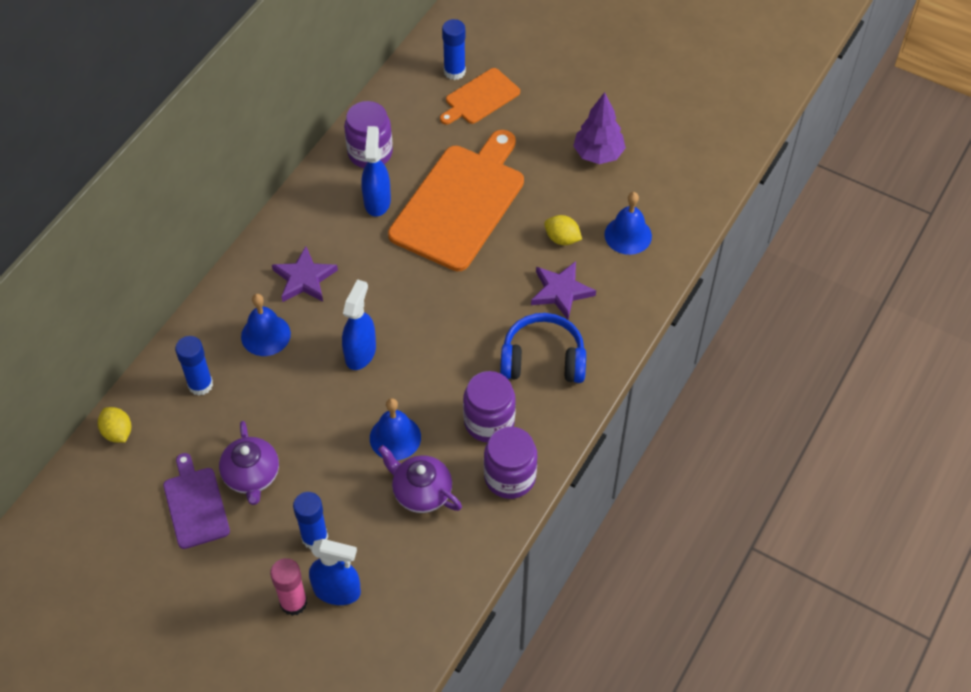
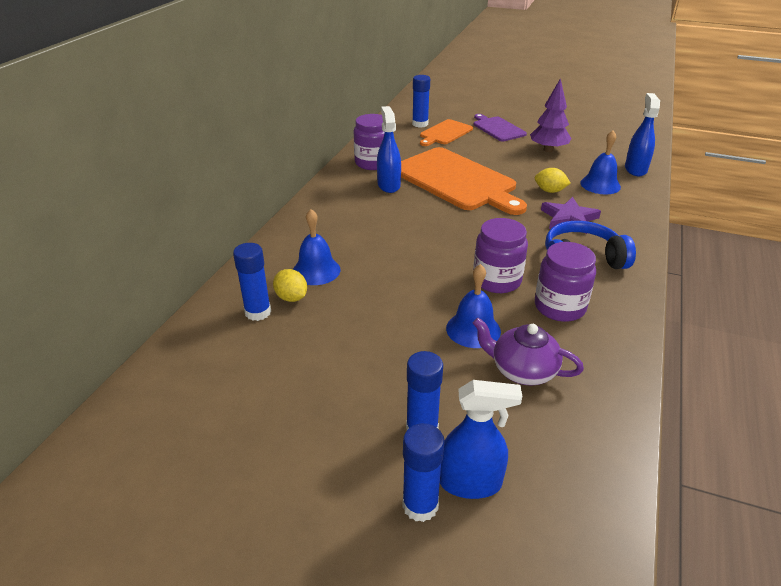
camera: 10 degrees left, 20 degrees down
yellow lemon [98,407,131,443] -> yellow lemon moved to [273,269,307,302]
purple cutting board [163,453,230,549] -> purple cutting board moved to [474,114,527,141]
purple teapot [219,421,279,505] -> none
pink glue stick [270,558,307,616] -> blue glue stick [402,423,445,522]
purple star [272,246,338,302] -> none
blue spray bottle [342,279,376,370] -> blue spray bottle moved to [625,93,660,176]
orange cutting board [388,130,524,271] -> orange cutting board turned 120 degrees clockwise [401,147,527,215]
purple jar [484,427,537,499] -> purple jar moved to [473,218,528,293]

